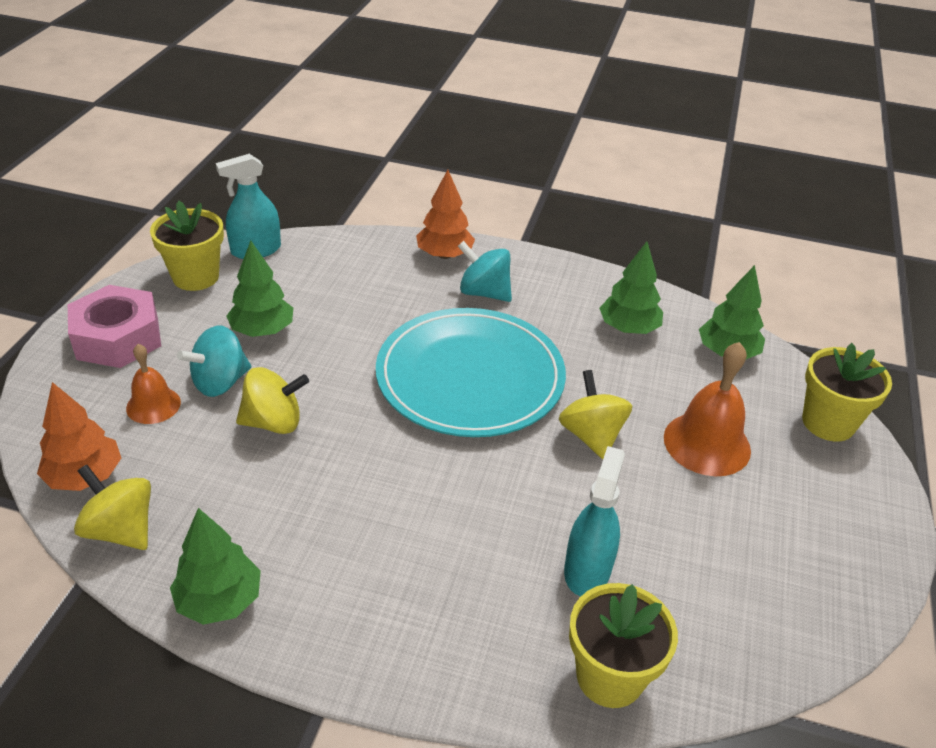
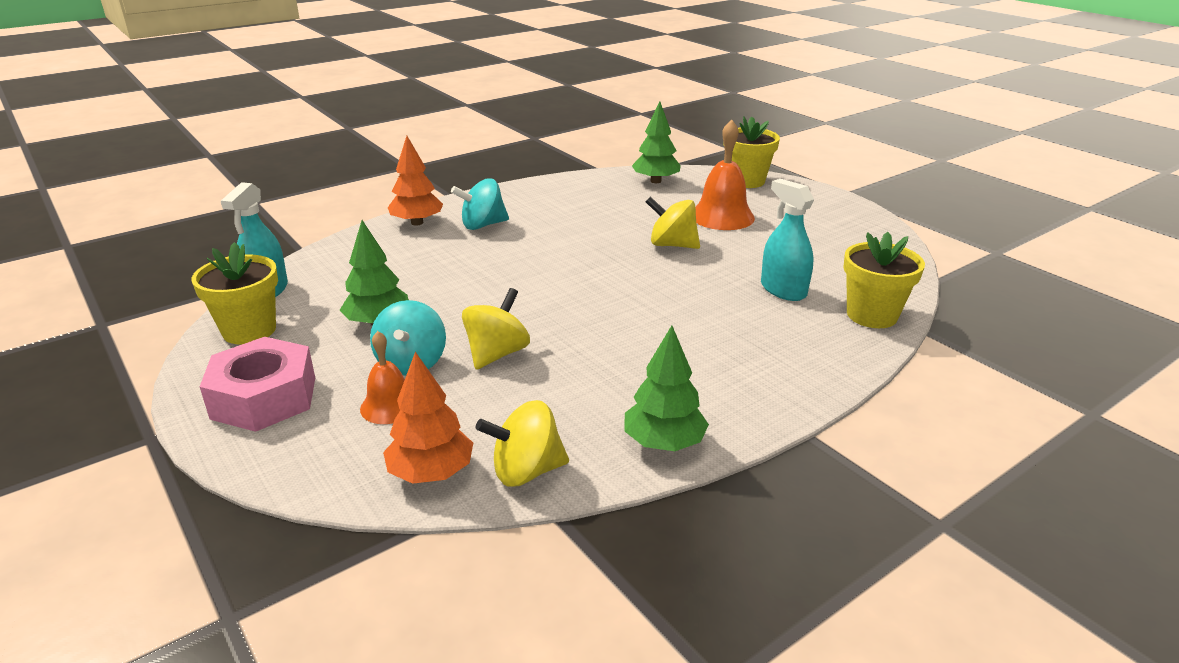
camera: 50 degrees left, 10 degrees down
turquoise plate [376,308,566,437] -> none
green tree [599,242,663,334] -> none

